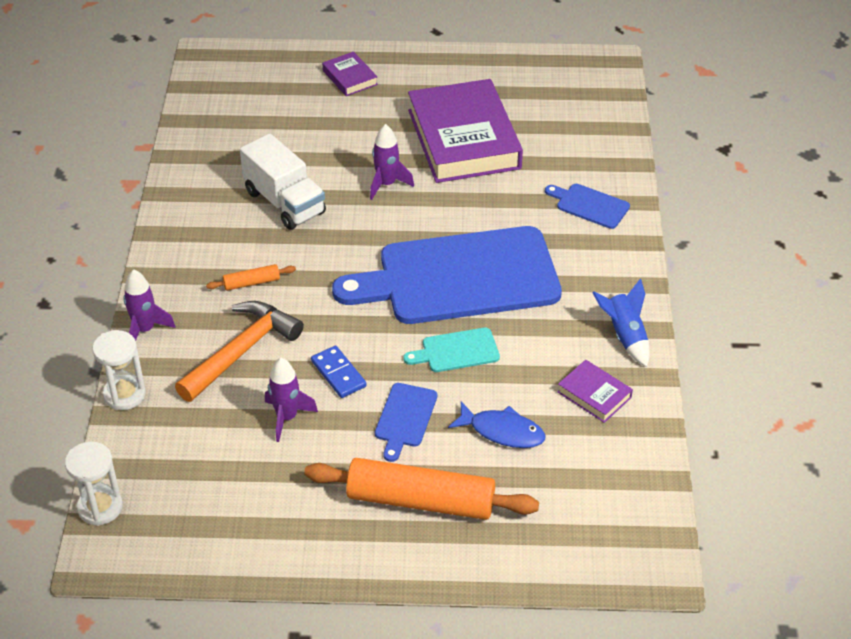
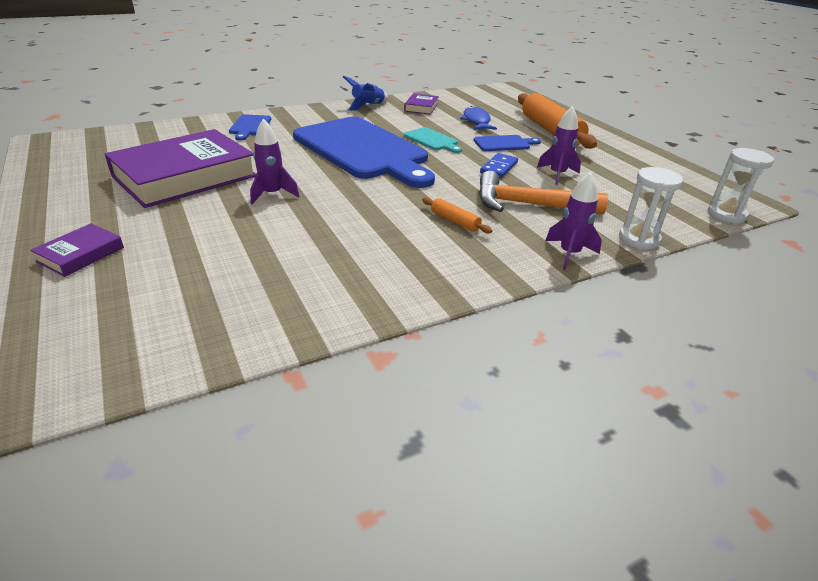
camera: 120 degrees left, 10 degrees down
white truck [240,133,326,230] -> none

